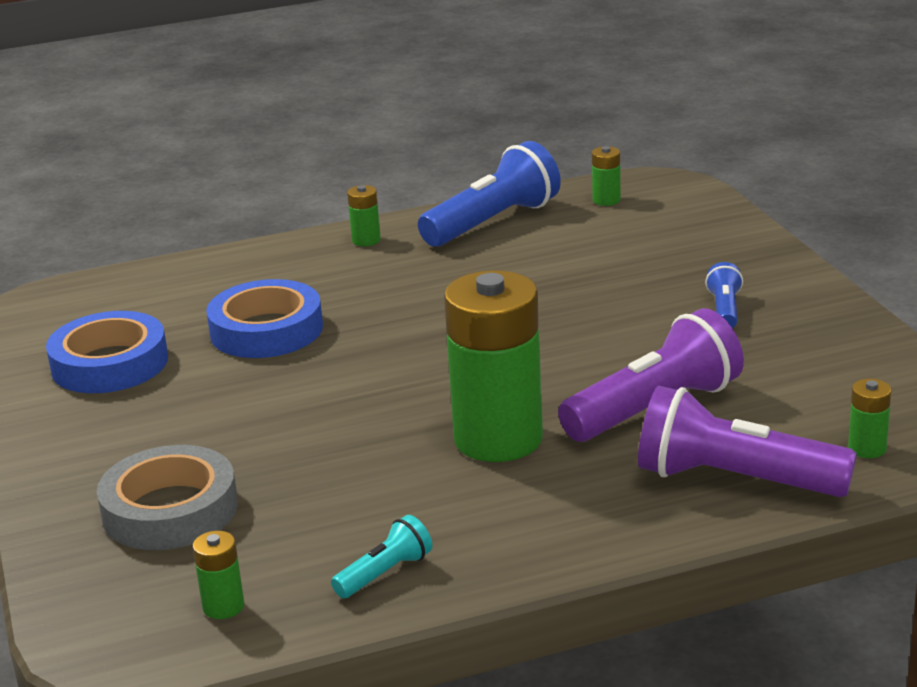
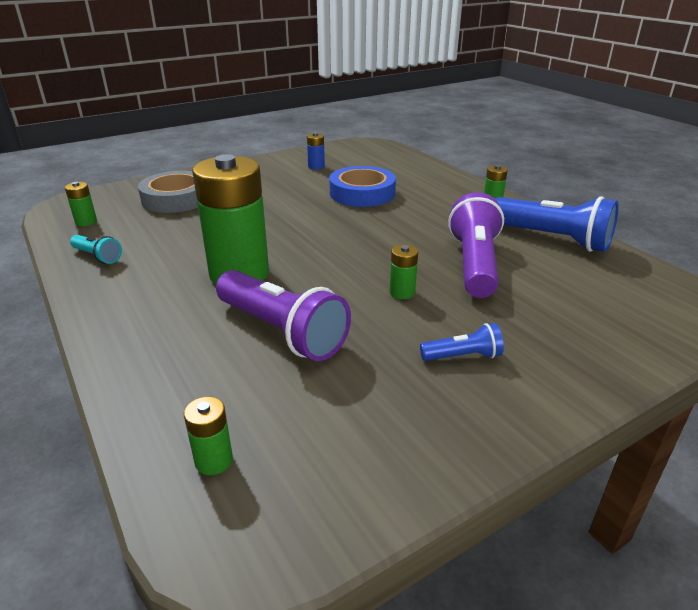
camera: 75 degrees right, 5 degrees up
blue tape [46,311,168,393] -> blue battery [307,133,325,169]
green battery [592,146,621,206] -> green battery moved to [390,244,418,299]
purple flashlight [638,386,857,497] -> purple flashlight moved to [448,192,504,298]

